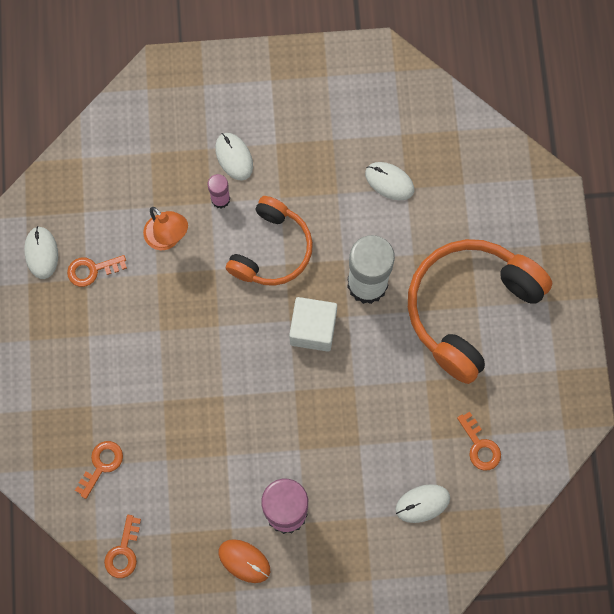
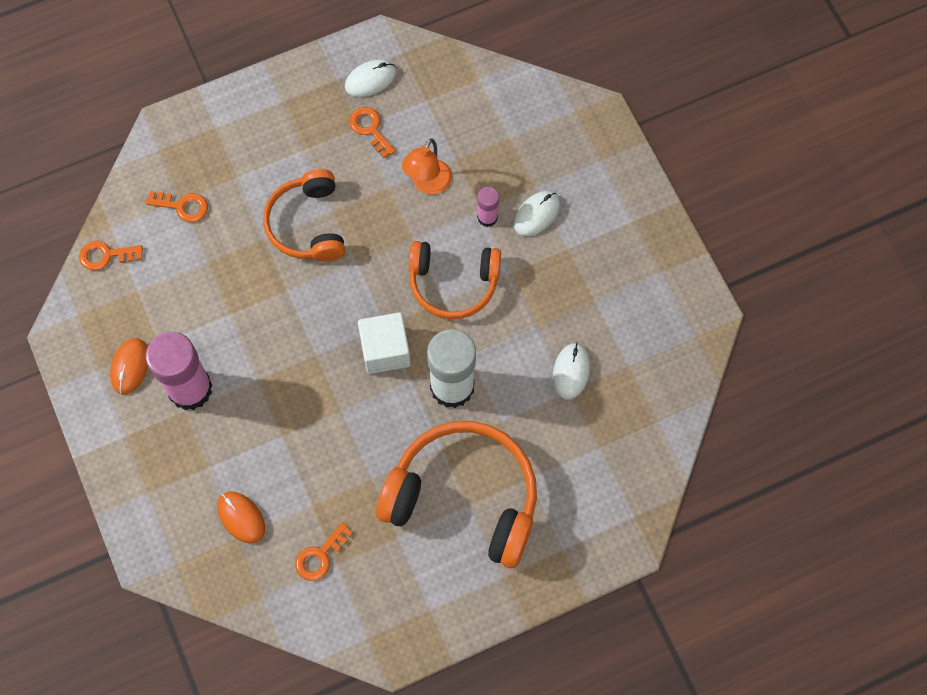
camera: 70 degrees right, 5 degrees down
white mouse [395,484,450,523] -> orange mouse [217,491,265,544]
none -> orange headphones [263,169,345,262]

